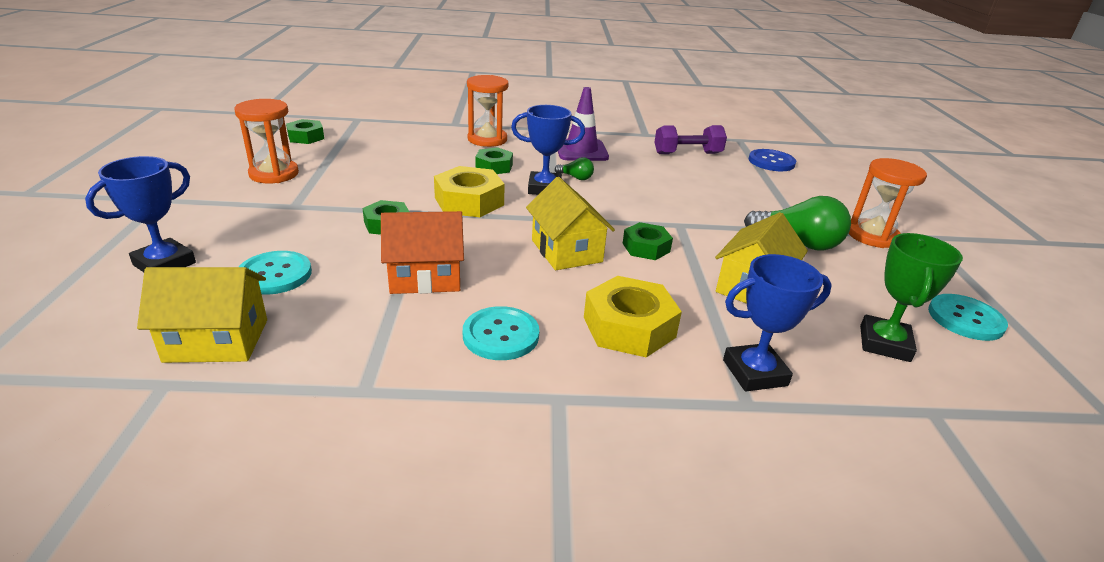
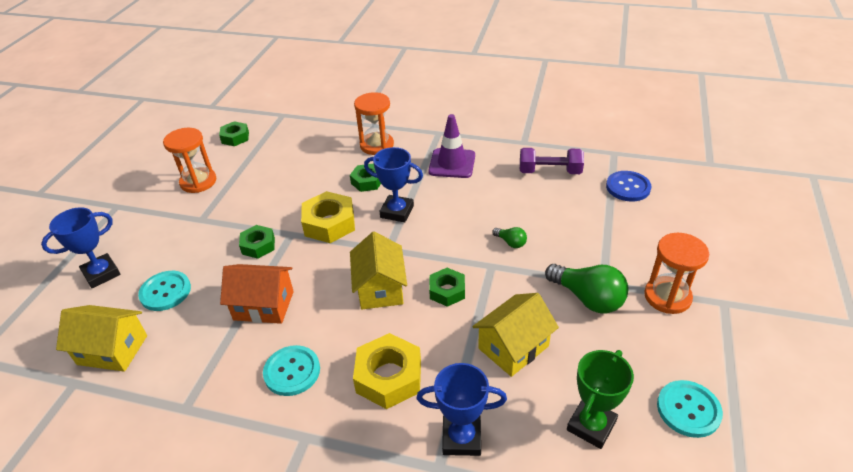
camera: 20 degrees right, 10 degrees up
green light bulb [555,157,594,180] -> green light bulb moved to [492,227,527,248]

